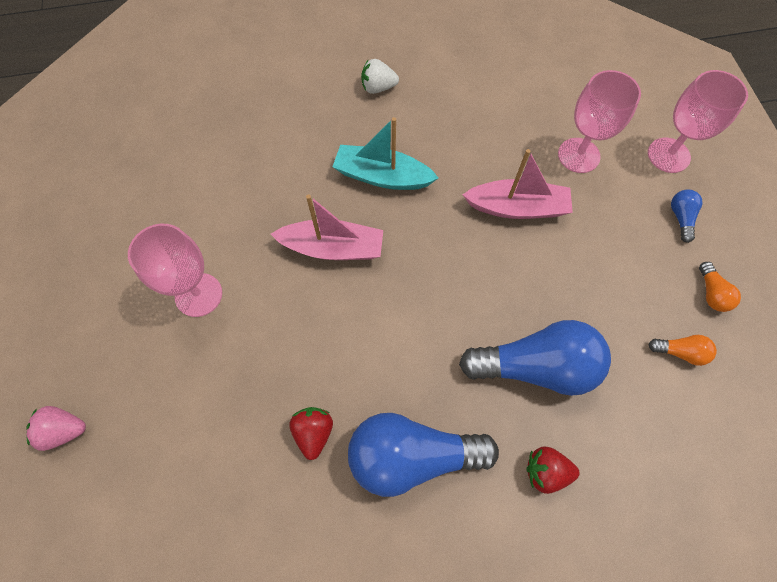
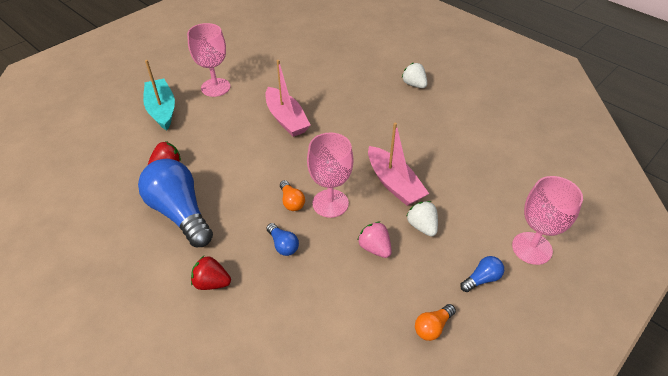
camera: 55 degrees right, 20 degrees down
pink strawberry [26,406,86,451] -> pink strawberry moved to [357,221,392,258]
turquoise boat [332,117,438,190] -> turquoise boat moved to [143,60,175,130]
blue light bulb [459,320,611,396] -> blue light bulb [266,223,299,256], size x0.43
red strawberry [526,446,580,494] -> red strawberry turned 45 degrees counterclockwise [191,256,231,290]
pink goblet [558,70,641,173] -> pink goblet moved to [307,132,353,218]
orange light bulb [649,335,717,366] -> orange light bulb moved to [280,180,305,211]
none -> white strawberry [407,201,438,237]

